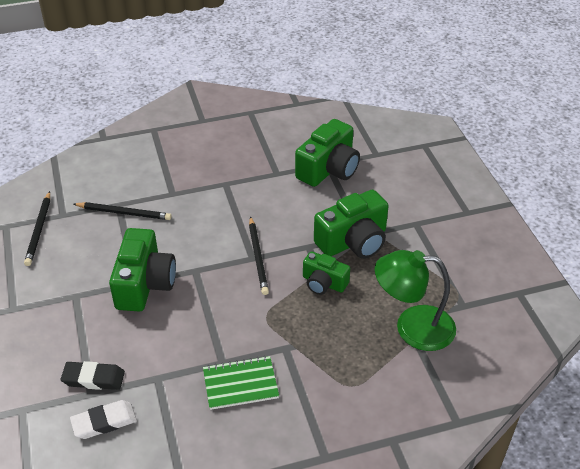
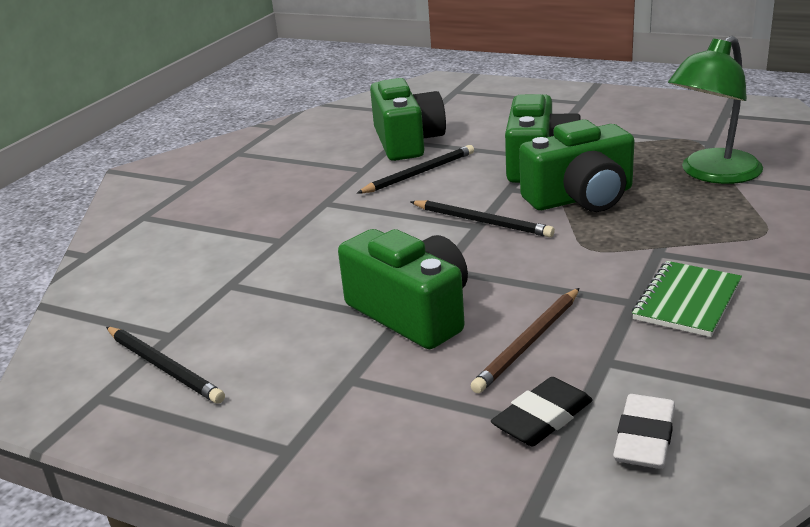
camera: 45 degrees left, 15 degrees down
black pencil [74,202,172,220] -> black pencil moved to [356,145,474,194]
green camera [303,251,350,295] -> green camera [519,119,635,212], size x1.67
none -> brown pencil [471,288,579,393]

